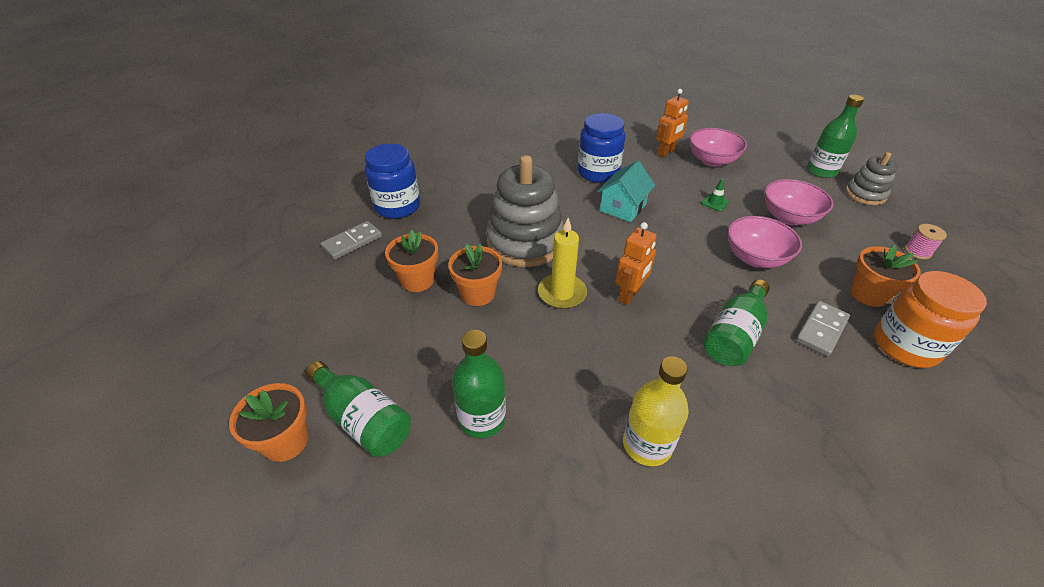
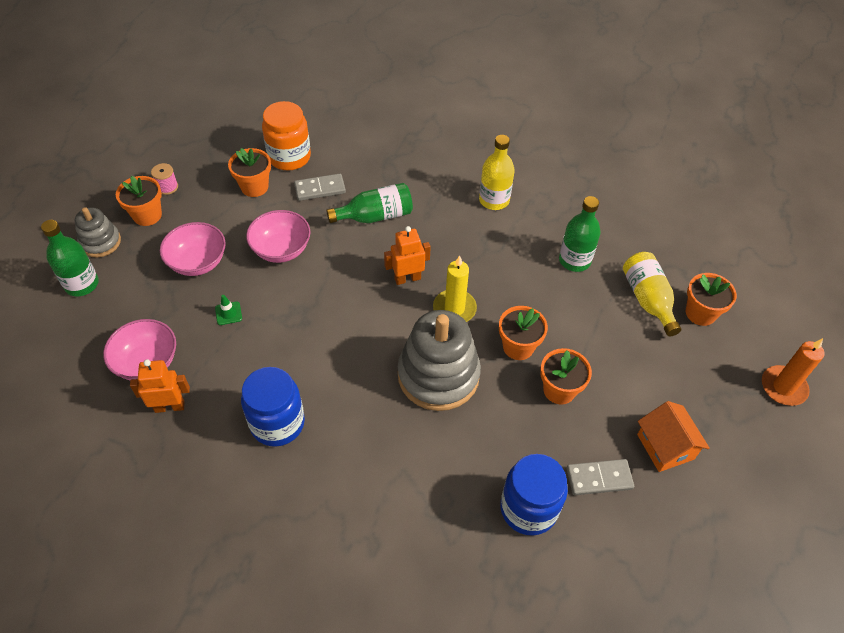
camera: 145 degrees left, 10 degrees up
green bottle [306,361,411,457] -> yellow bottle [623,252,681,336]
turquoise house [597,161,655,222] -> none
none -> orange flower pot [116,176,162,226]
none -> orange house [637,401,710,472]
none -> orange candle [762,338,825,406]

